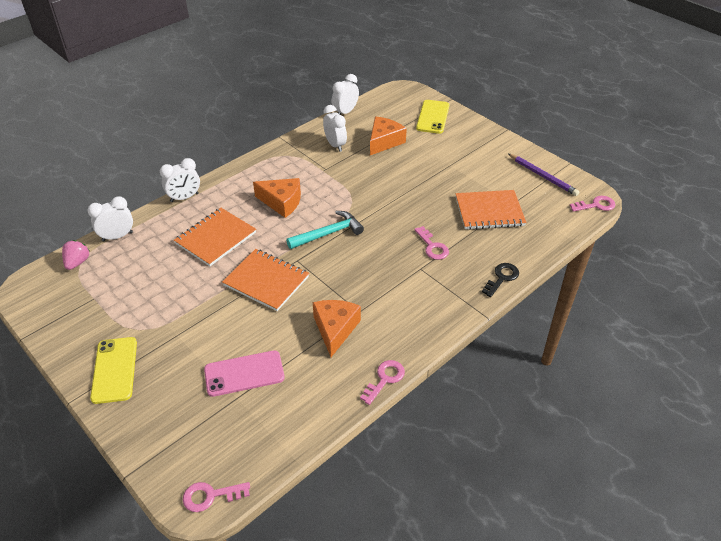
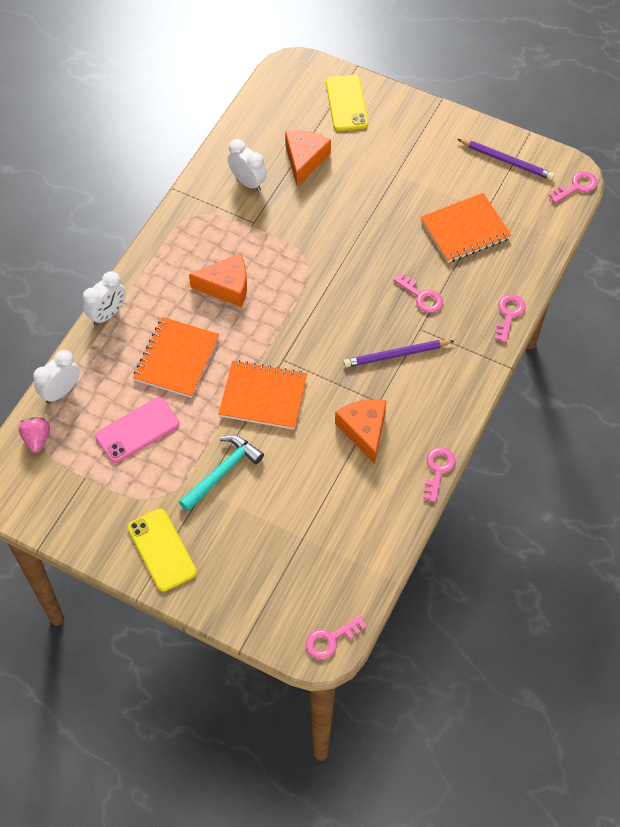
camera: 20 degrees left, 15 degrees up
pink phone [204,350,285,397] -> pink phone moved to [95,397,179,463]
turquoise hammer [286,211,364,249] -> turquoise hammer moved to [179,435,264,512]
white clock [332,74,359,115] -> none
black key [482,263,519,297] -> pink key [495,294,526,343]
none -> purple pencil [344,340,454,367]

